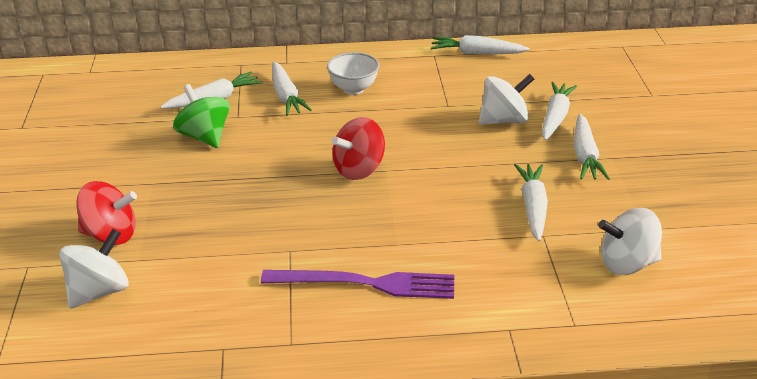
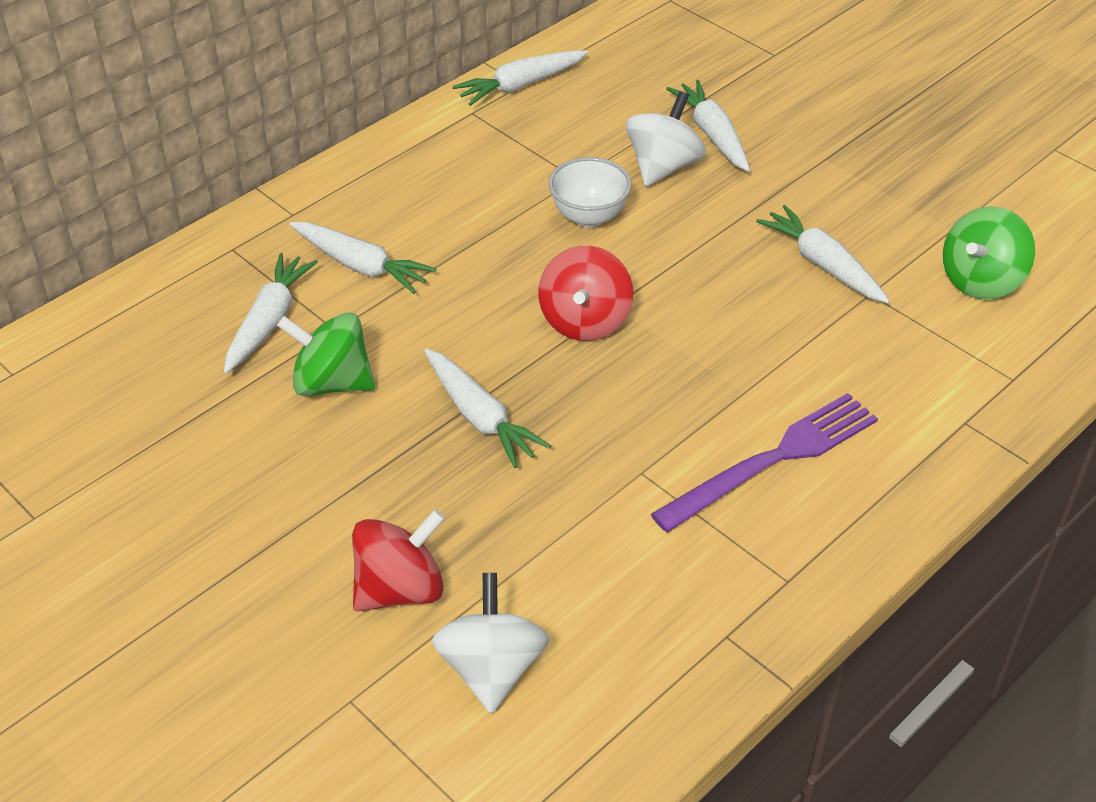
camera: 40 degrees left, 10 degrees up
white bowl [327,52,379,95] -> white bowl moved to [549,157,631,227]
white carrot [574,114,610,180] -> white carrot moved to [424,349,551,468]
white spinning top [599,208,662,275] -> green spinning top [943,206,1035,300]

